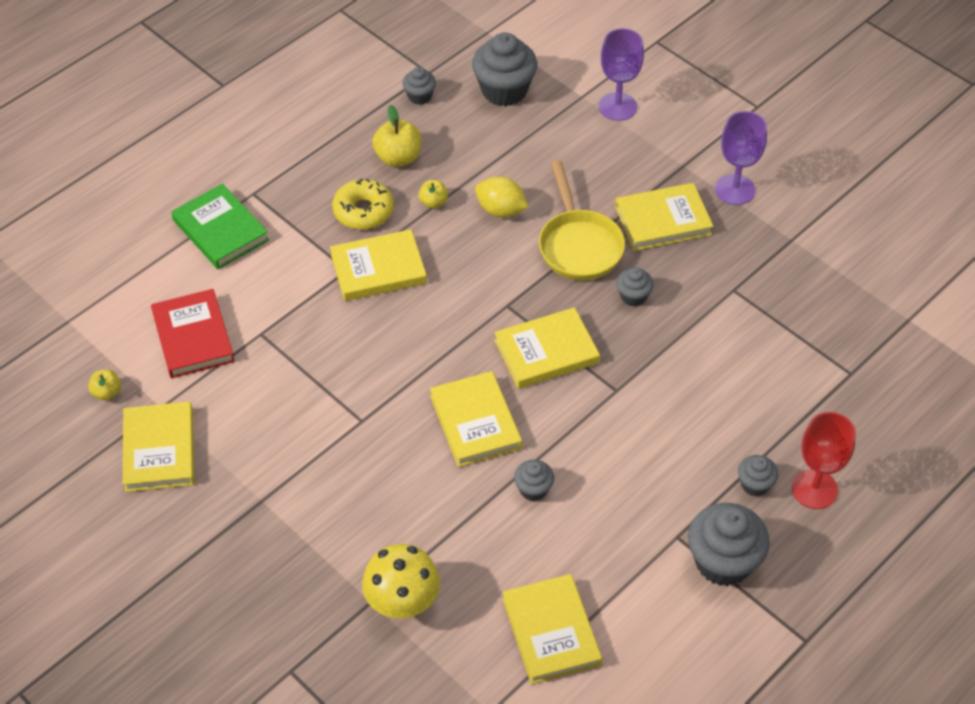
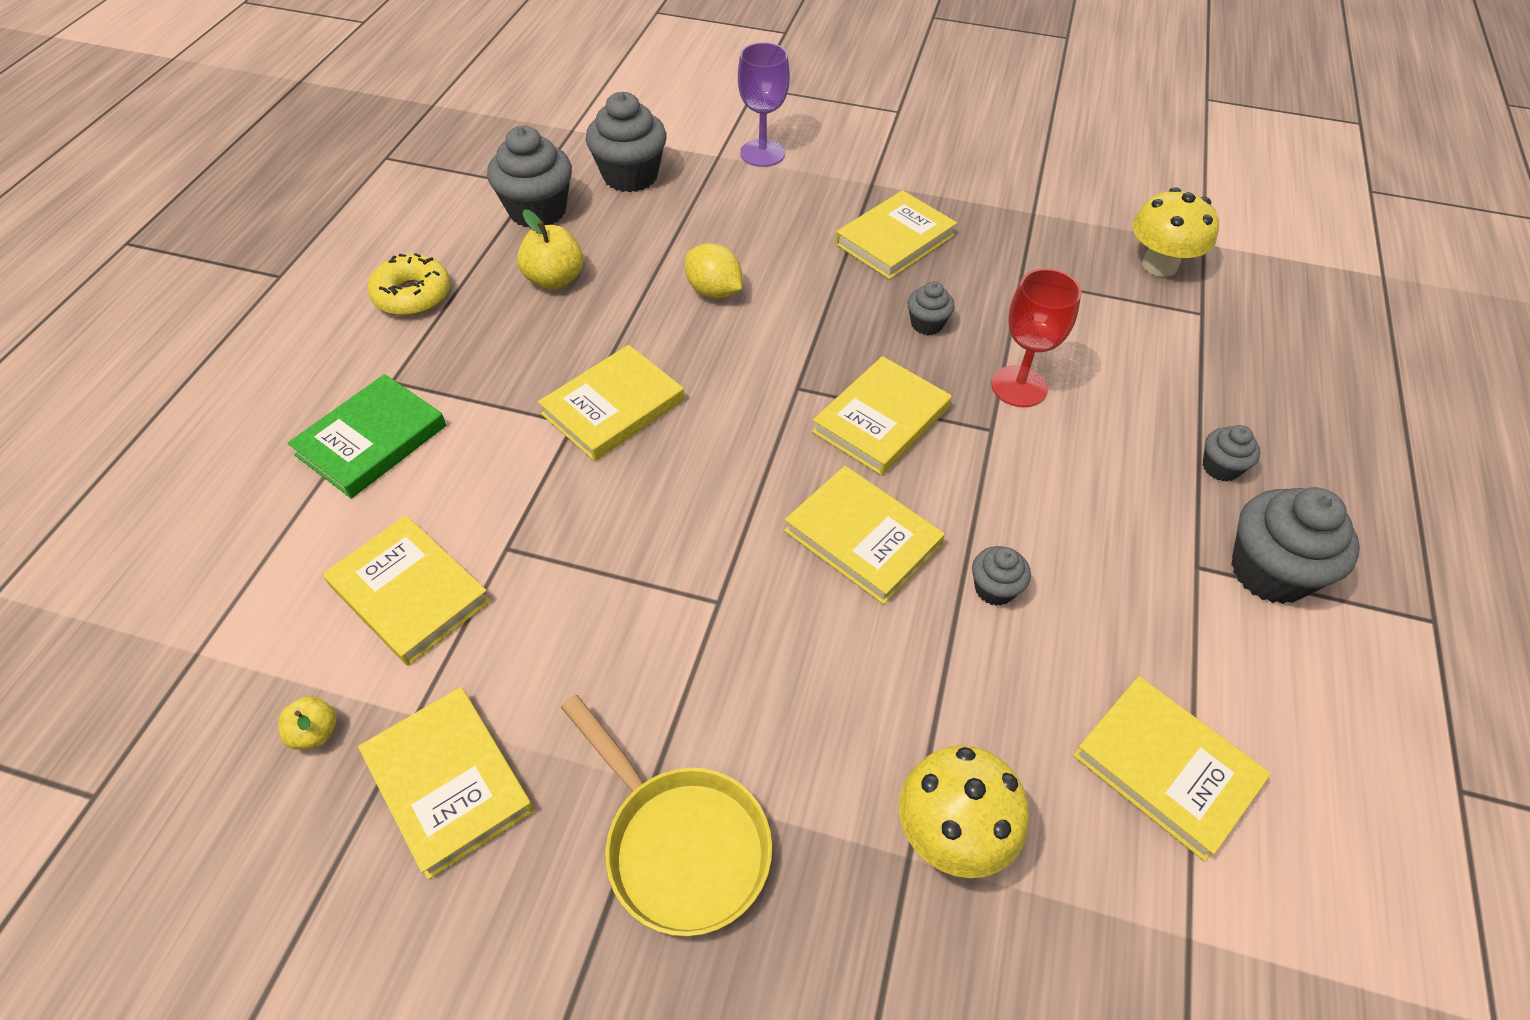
camera: 30 degrees left, 0 degrees up
red book [151,289,235,378] -> yellow book [323,515,491,666]
green book [171,184,269,269] -> green book turned 75 degrees counterclockwise [288,374,446,499]
yellow donut [332,178,394,230] -> yellow donut moved to [368,253,450,316]
grey cupcake [403,67,436,105] -> grey cupcake [487,126,572,228], size x1.94
yellow apple [418,180,448,208] -> none
yellow lemon [475,176,528,218] -> yellow lemon turned 45 degrees clockwise [685,243,742,299]
yellow pan [539,160,625,281] -> yellow pan moved to [561,695,772,937]
purple goblet [715,111,767,205] -> none
red goblet [792,412,856,509] -> red goblet moved to [991,268,1082,407]
none -> yellow mushroom [1132,187,1219,277]

